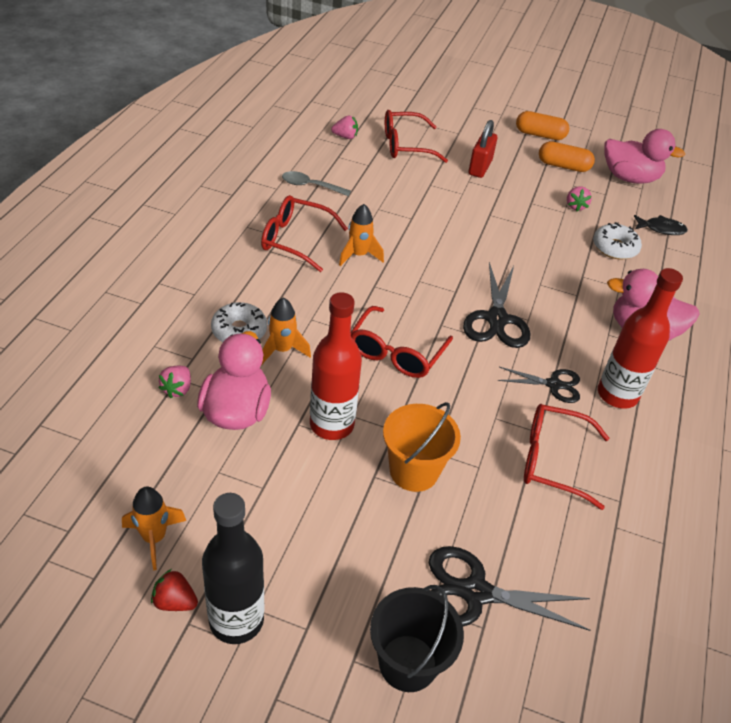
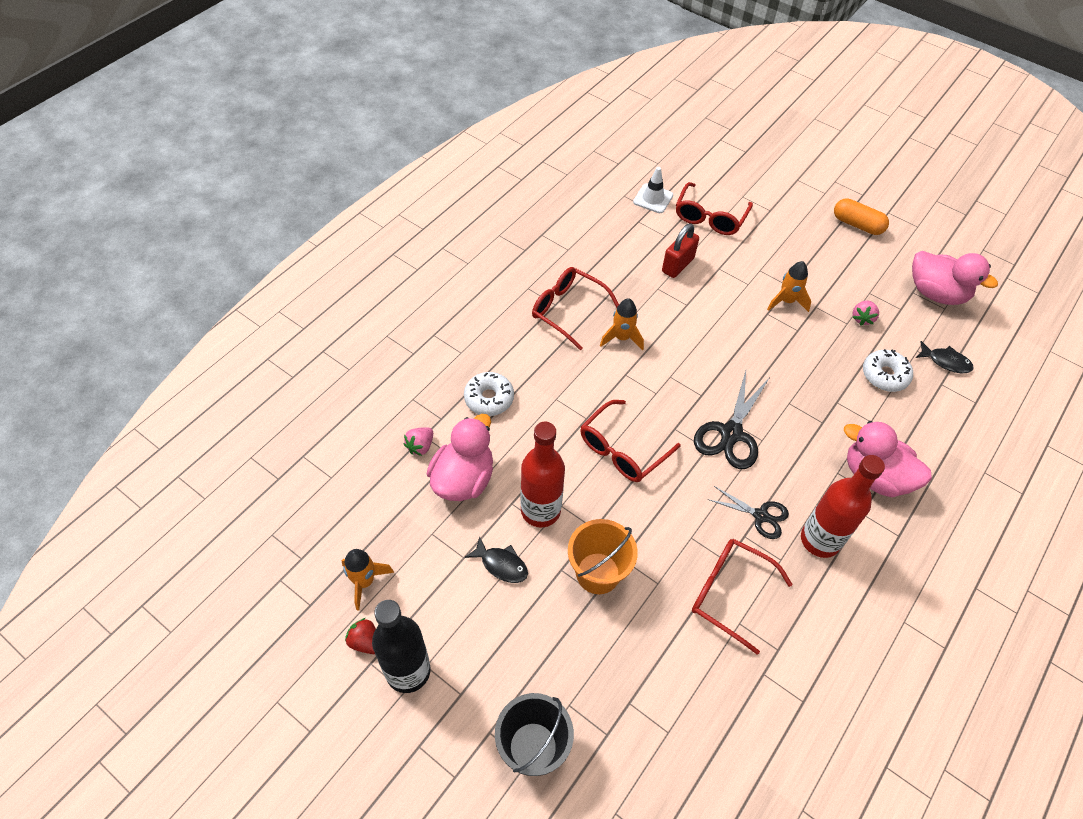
camera: 20 degrees right, 10 degrees up
orange rocket [262,298,311,364] -> orange rocket moved to [767,261,811,312]
grey spoon [282,171,351,196] -> none
pink strawberry [331,116,358,139] -> white traffic cone [633,167,673,213]
red glasses [385,110,448,163] -> red glasses turned 75 degrees counterclockwise [676,182,753,235]
black scissors [429,546,591,631] -> none
red padlock [469,120,497,178] -> red padlock moved to [662,223,699,278]
orange capsule [539,141,595,172] -> none
none -> black fish [465,536,528,583]

